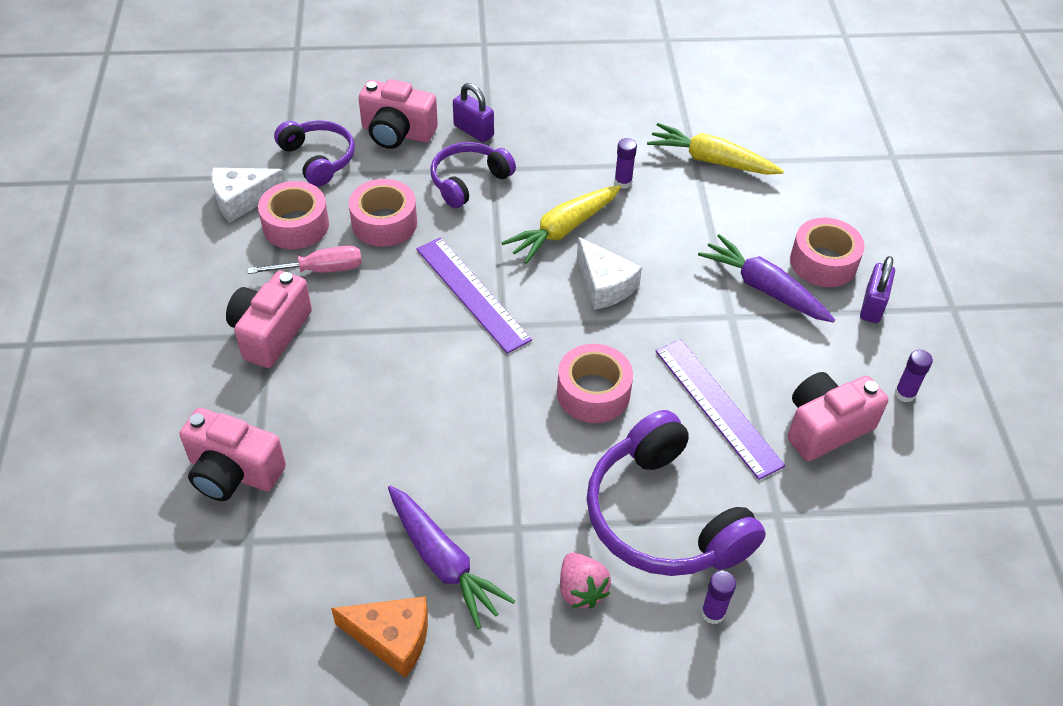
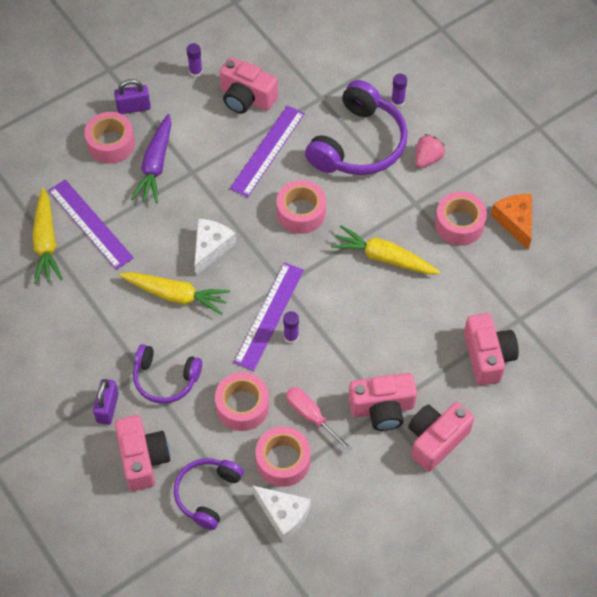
camera: 120 degrees left, 10 degrees up
purple carrot [388,486,515,629] -> pink tape [435,192,487,246]
purple glue stick [614,138,637,189] -> purple glue stick moved to [283,311,299,344]
none -> purple ruler [48,179,134,270]
none -> yellow carrot [331,225,440,274]
none -> pink camera [408,402,474,472]

